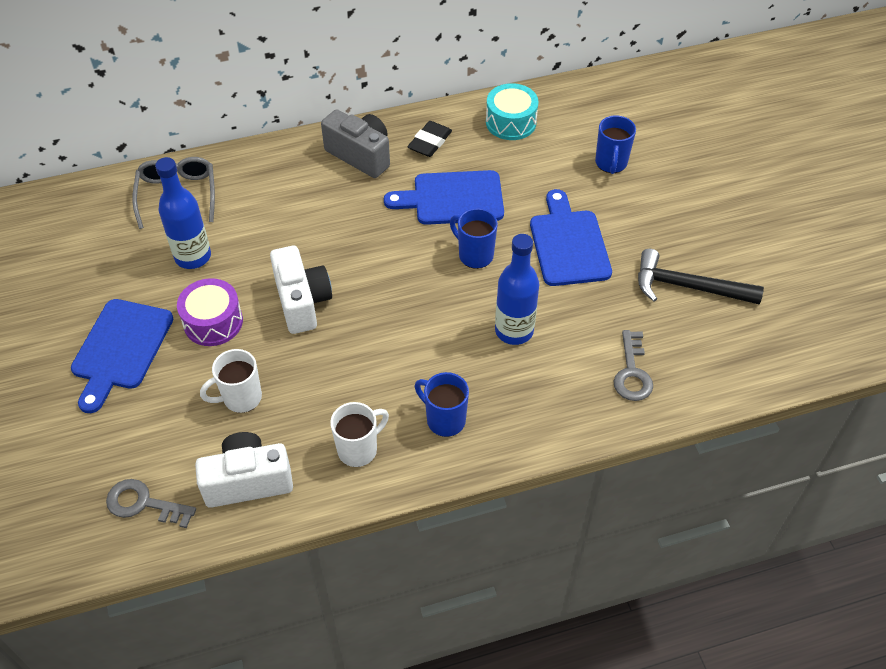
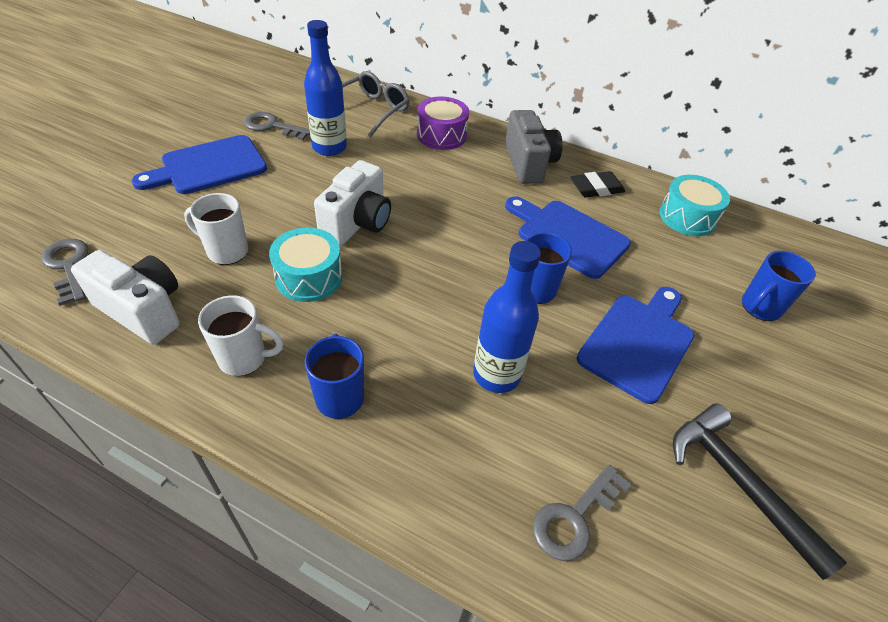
camera: 40 degrees right, 5 degrees down
purple drum [177,278,243,346] -> purple drum moved to [417,97,469,150]
none -> grey key [244,112,310,140]
none -> turquoise drum [269,228,343,302]

